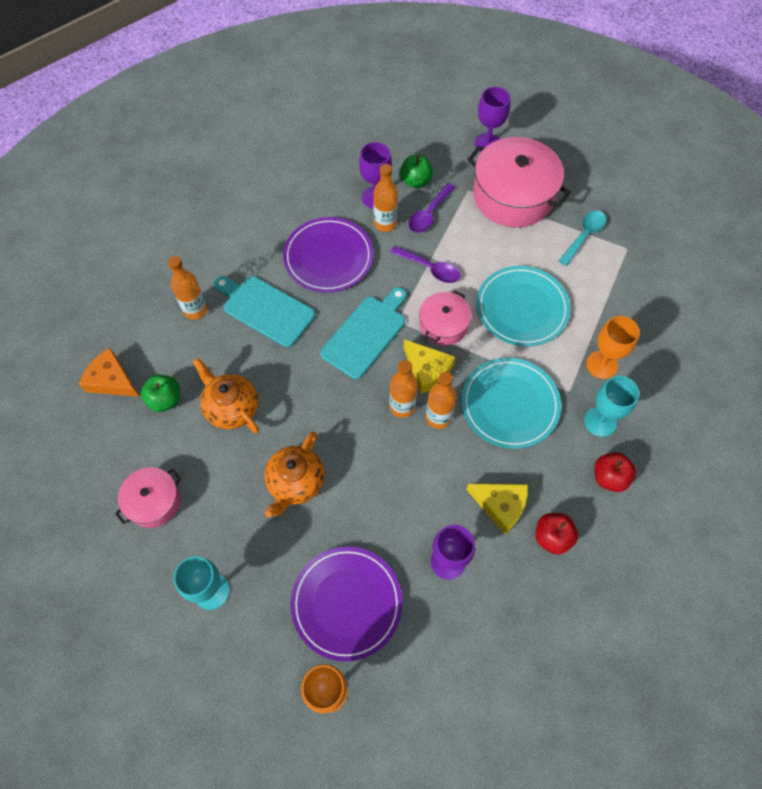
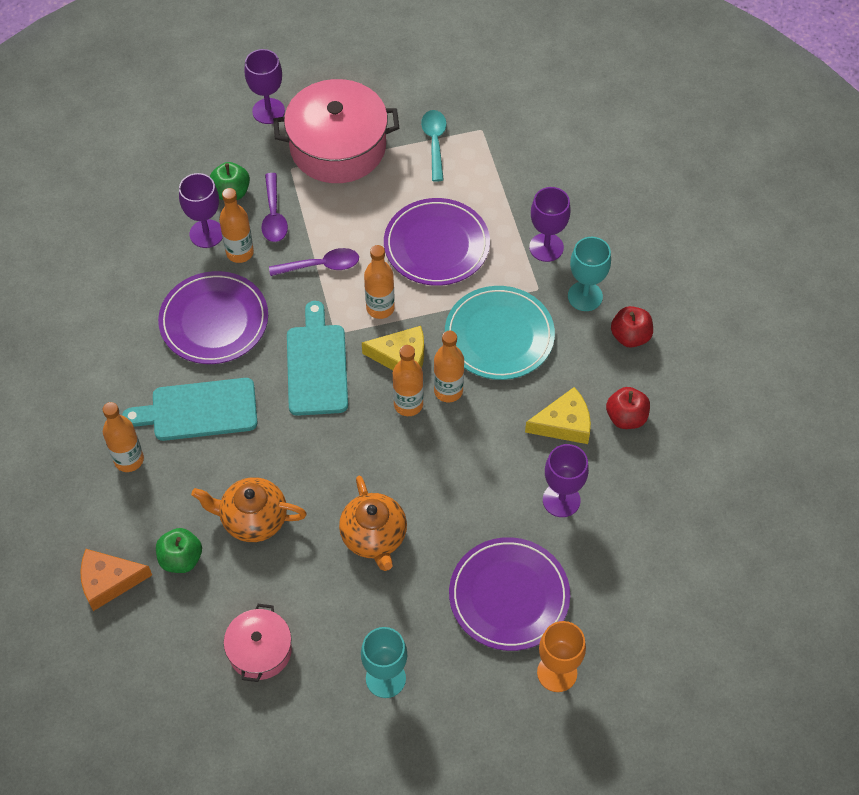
camera: 40 degrees left, 5 degrees down
pink pot [419,290,471,346] -> orange bottle [364,245,395,319]
turquoise plate [477,266,570,347] -> purple plate [384,198,490,286]
orange goblet [586,316,640,379] -> purple goblet [529,187,571,262]

